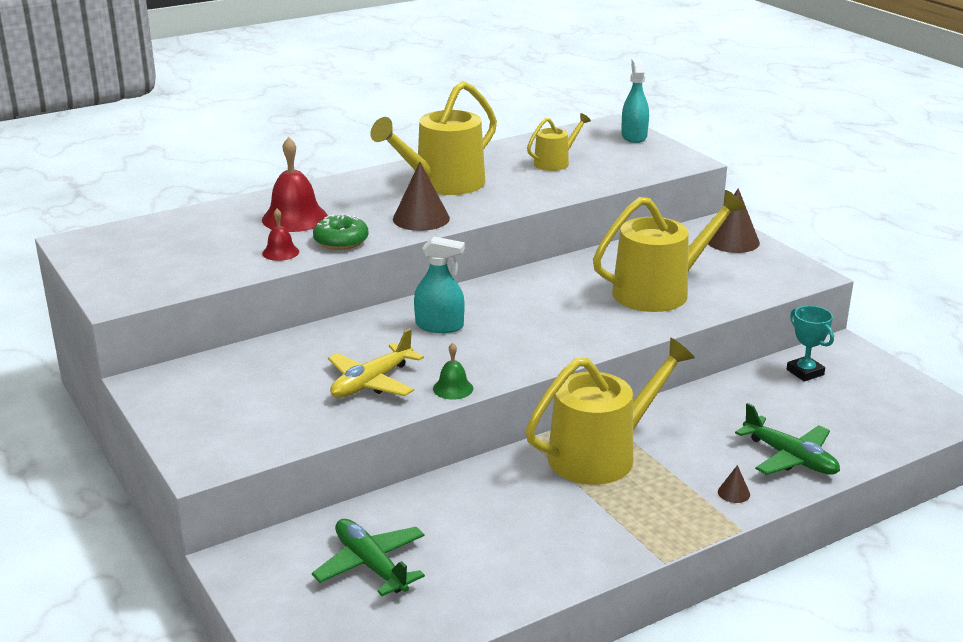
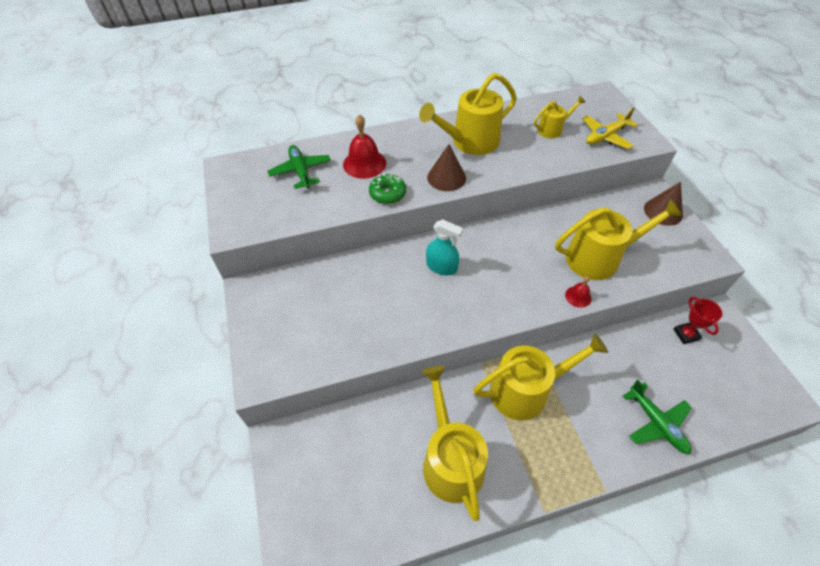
camera: 15 degrees right, 25 degrees up
red bell [262,209,299,261] -> red bell moved to [565,276,592,308]
green plane [312,519,425,596] -> green plane moved to [267,145,331,189]
yellow plane [328,328,424,398] -> yellow plane moved to [582,107,638,149]
green bell [433,343,473,400] -> none
turquoise spray bottle [621,58,649,143] -> none
brown cone [718,465,750,503] -> none
turquoise trophy [787,306,834,382] -> red trophy [673,297,723,344]
none -> yellow watering can [422,366,488,521]

